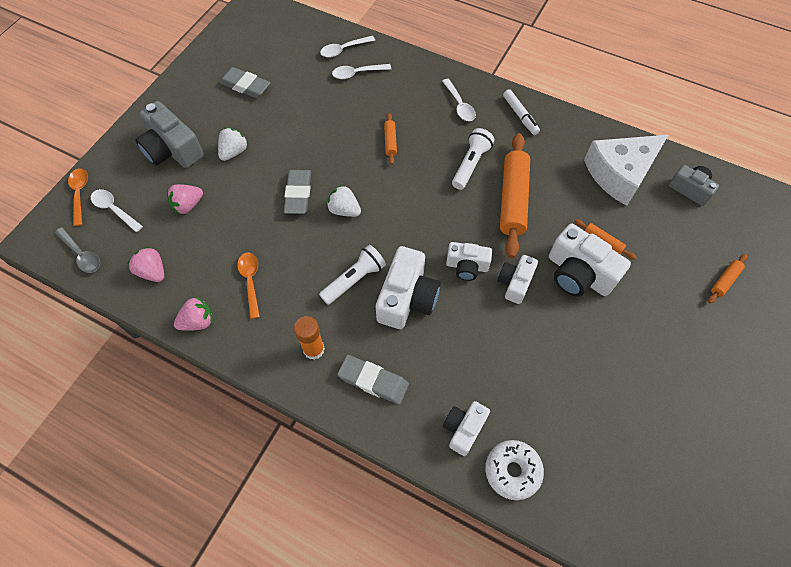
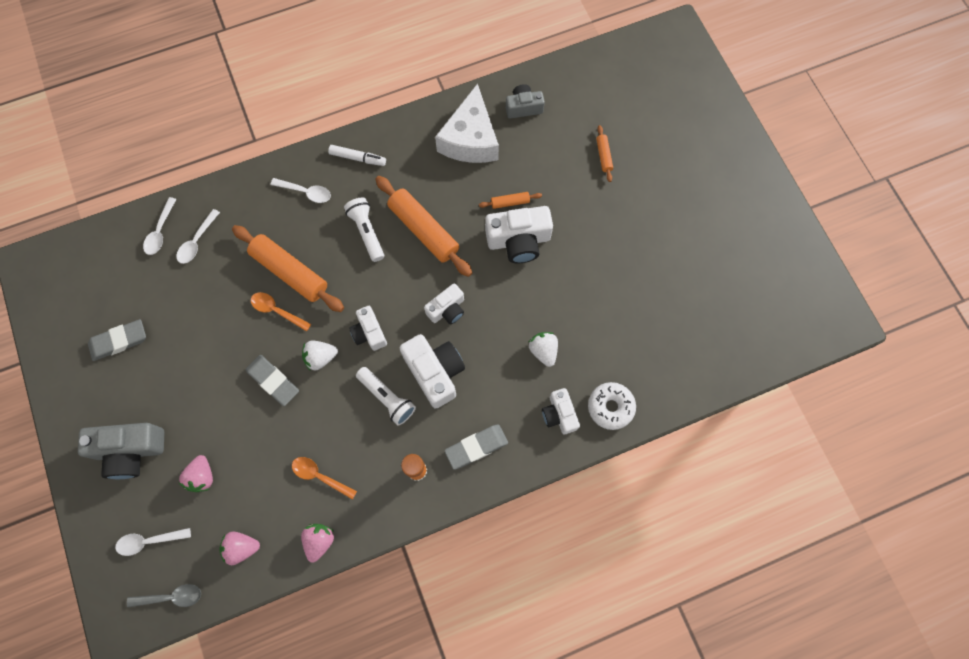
camera: 50 degrees left, 10 degrees up
orange spoon [68,169,88,226] -> orange spoon moved to [251,292,311,331]
white strawberry [218,127,248,161] -> white strawberry moved to [529,332,558,367]
white flashlight [319,245,386,305] -> white flashlight turned 135 degrees clockwise [356,367,416,426]
orange rolling pin [384,113,397,165] -> orange rolling pin [232,225,344,312], size x2.17
white camera [497,255,538,304] -> white camera moved to [349,306,387,351]

